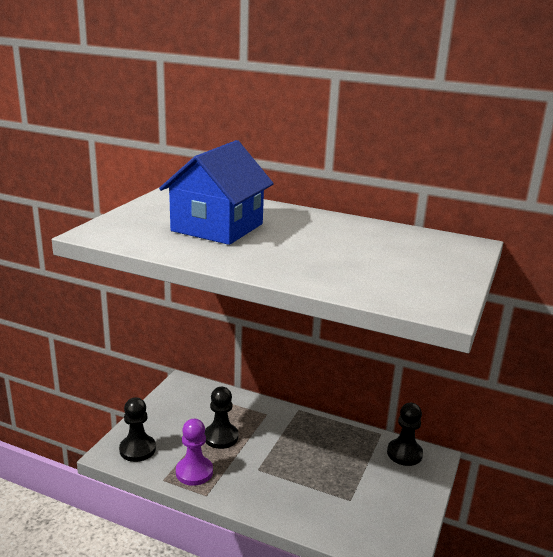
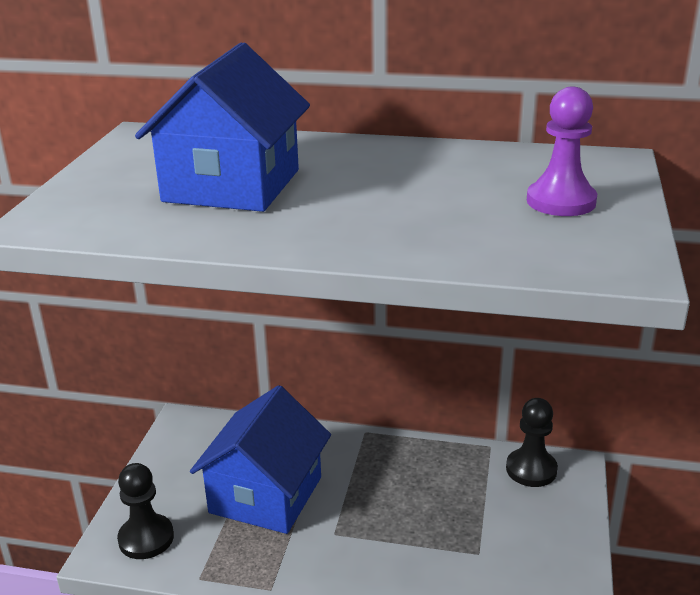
camera: 10 degrees left, 5 degrees up
purple pawn [176,419,213,486] -> purple pawn moved to [527,87,597,216]
black pawn [205,387,239,449] -> blue house [190,385,331,534]

